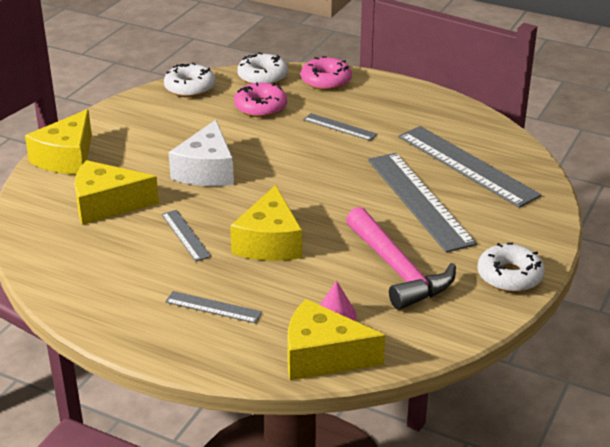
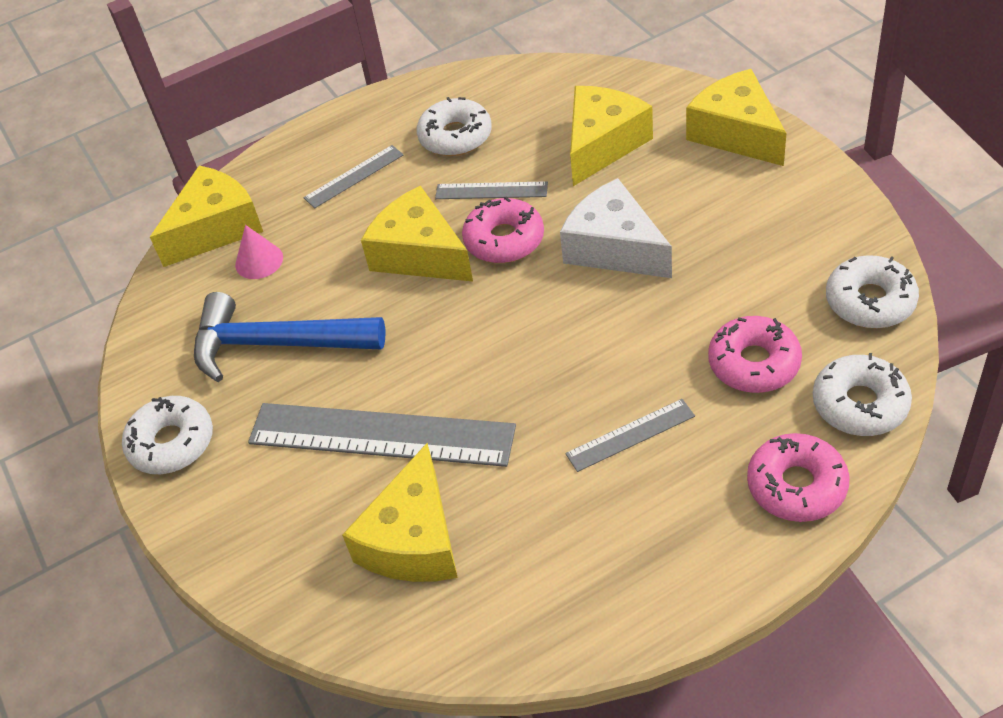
camera: 130 degrees right, 15 degrees up
pink hammer [346,207,456,310] -> blue hammer [194,292,385,382]
grey ruler [398,126,541,208] -> yellow cheese [342,443,458,582]
none -> white donut [416,97,492,156]
none -> pink donut [462,197,544,263]

